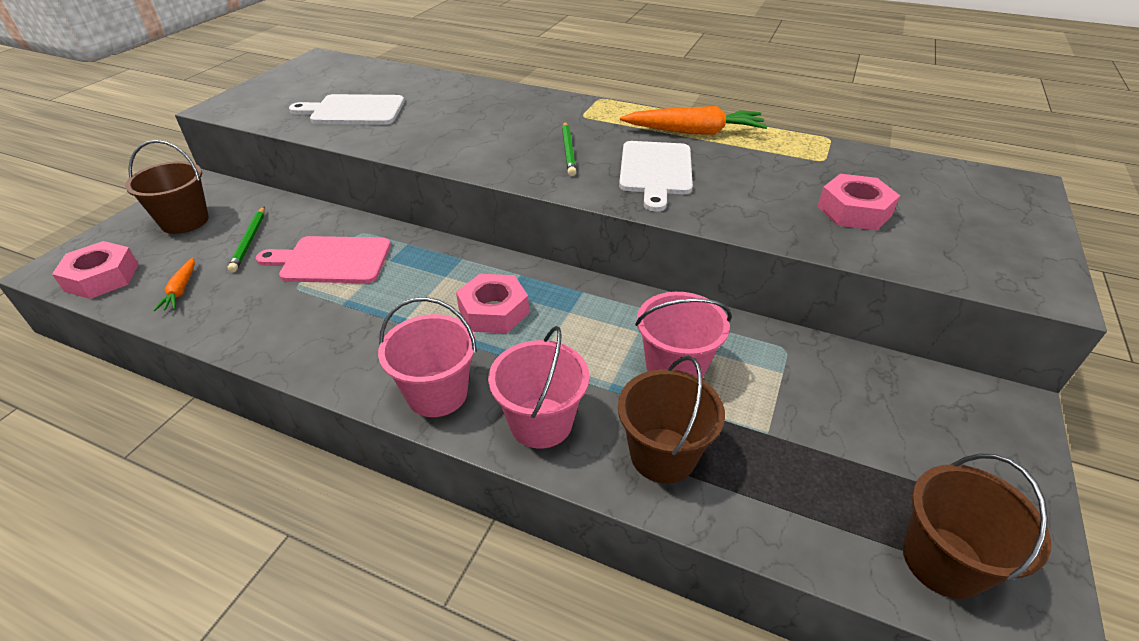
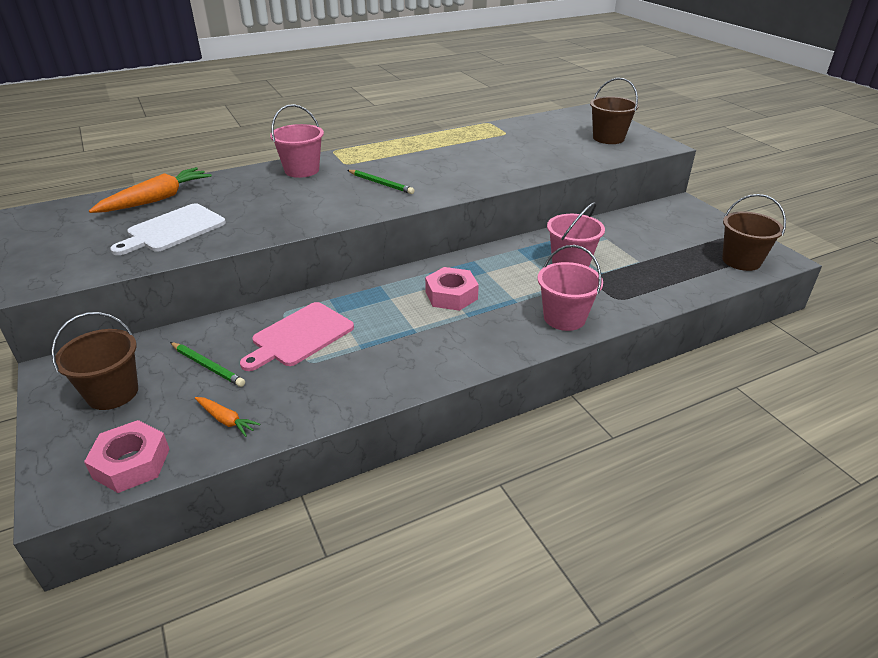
camera: 50 degrees left, 5 degrees down
pink bucket [378,297,477,417] -> pink bucket moved to [270,104,324,178]
brown bucket [618,356,725,484] -> brown bucket moved to [590,78,639,144]
white cutting board [619,141,693,212] -> none
orange carrot [620,106,768,135] -> orange carrot moved to [89,167,212,213]
pink nut [817,174,900,231] -> none

